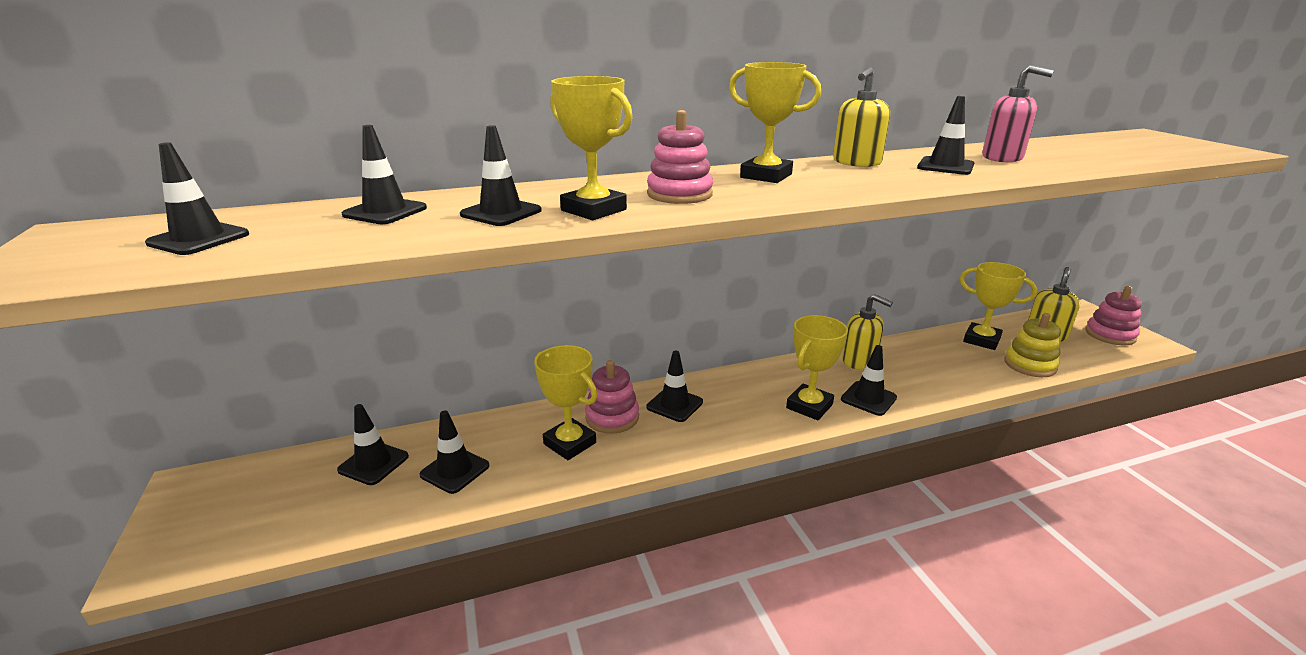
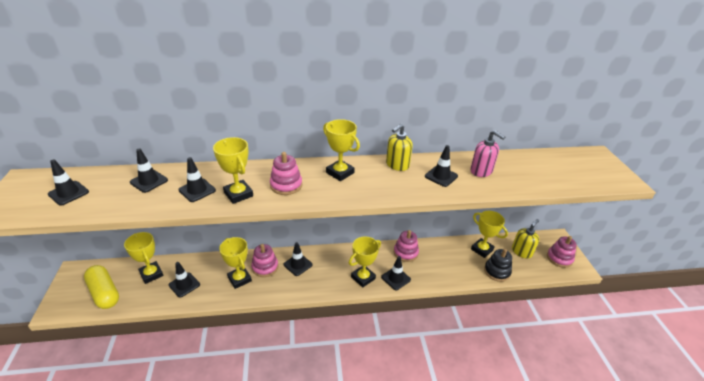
camera: 10 degrees right, 10 degrees up
black traffic cone [337,404,409,485] -> yellow trophy [124,232,164,284]
yellow soap dispenser [842,294,893,370] -> pink stacking toy [394,230,419,262]
yellow stacking toy [1004,313,1061,377] -> black stacking toy [484,249,512,282]
none -> yellow capsule [84,265,119,309]

